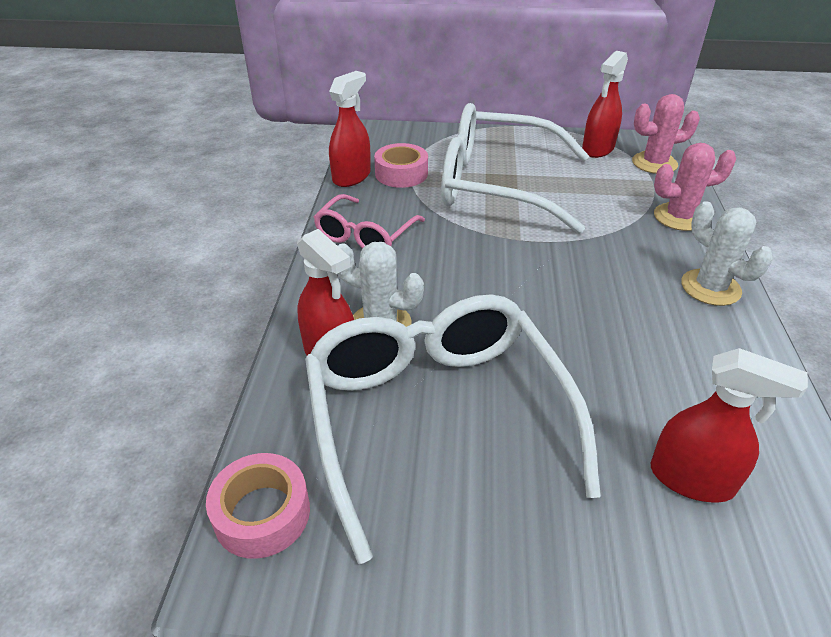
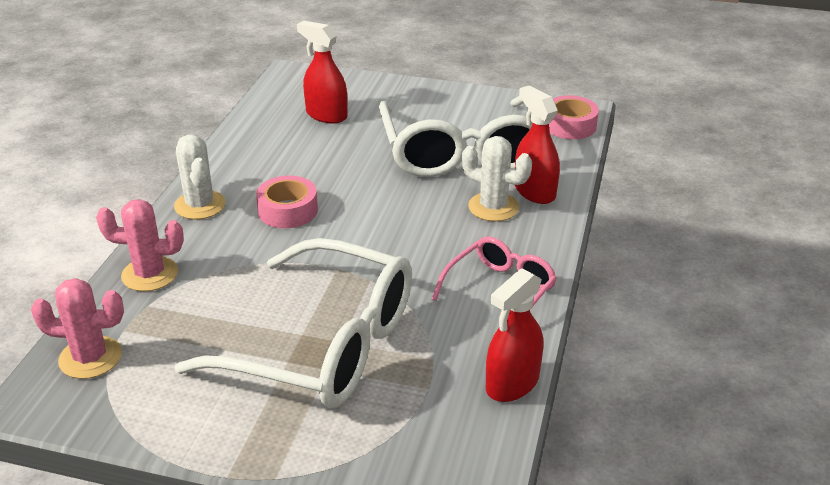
camera: 170 degrees left, 5 degrees down
pink tape [374,143,428,188] -> pink tape moved to [256,176,318,228]
red spray bottle [582,51,628,158] -> none

